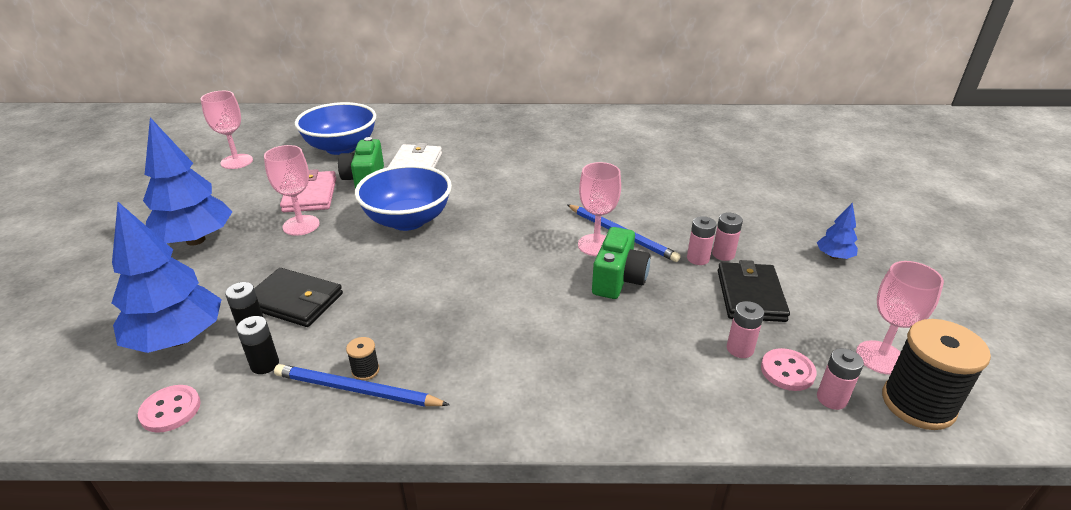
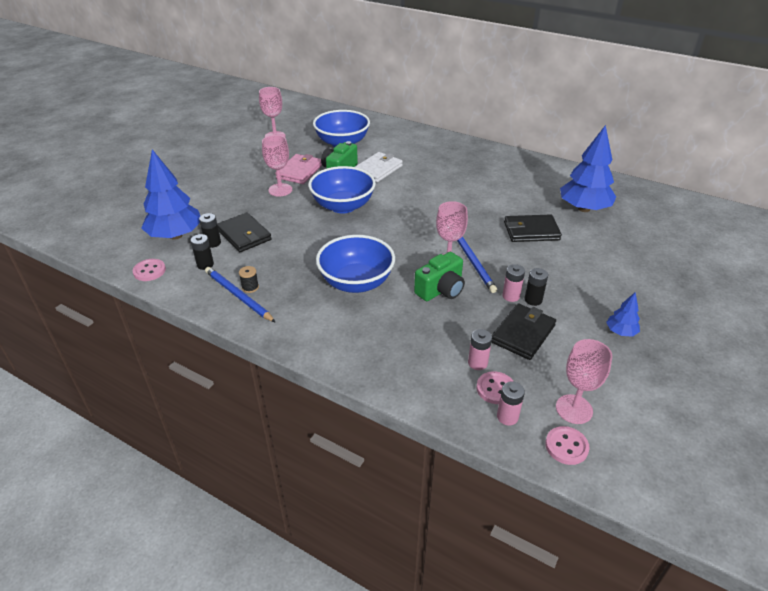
camera: 30 degrees right, 5 degrees up
blue tree [143,118,232,246] -> blue tree moved to [560,125,616,212]
pink battery [712,212,743,261] -> black battery [525,268,548,306]
black spool [882,319,991,430] -> pink button [545,426,589,465]
none -> blue bowl [316,235,395,293]
none -> black wallet [504,215,562,242]

